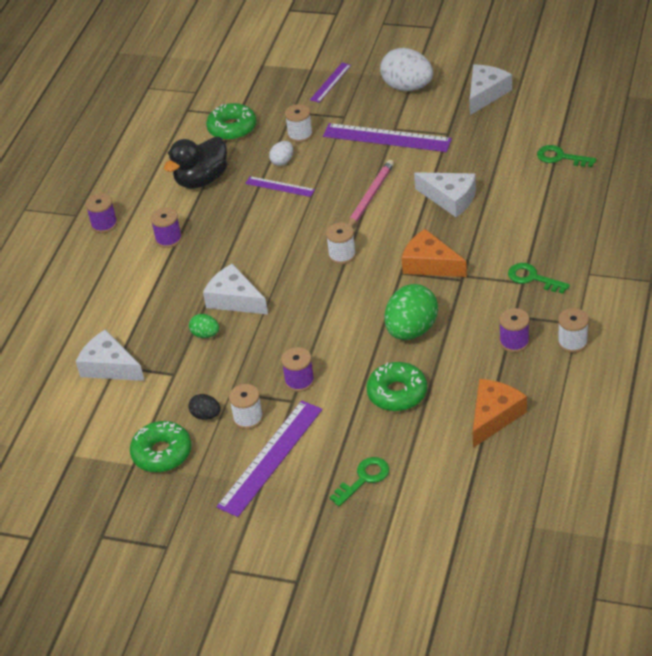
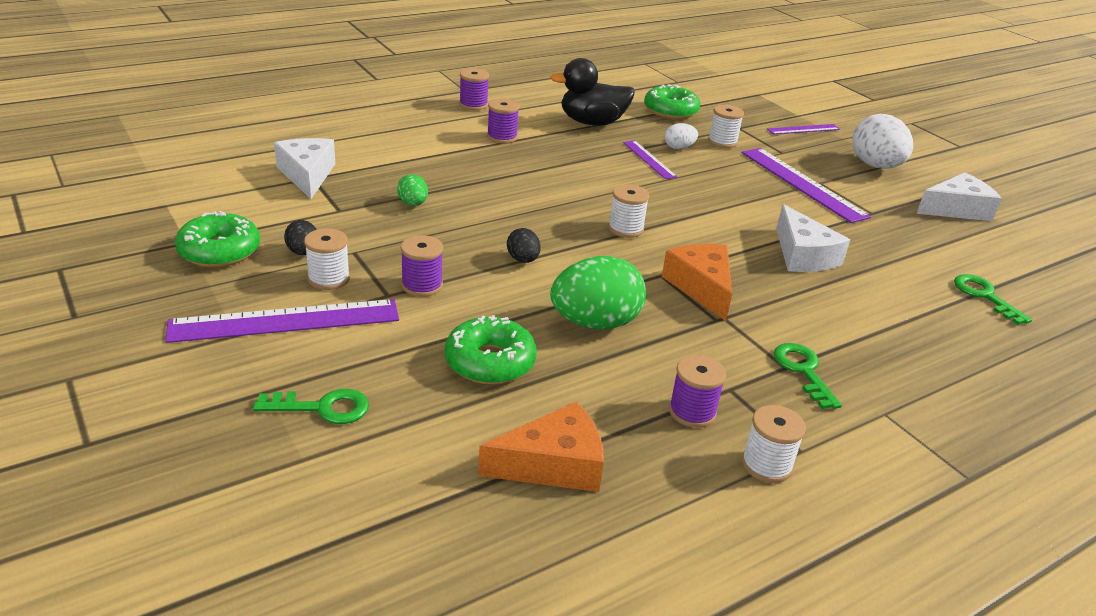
camera: 35 degrees right, 10 degrees down
white cheese [203,264,268,314] -> none
pink pencil [348,160,394,227] -> none
none -> black egg [507,228,541,263]

